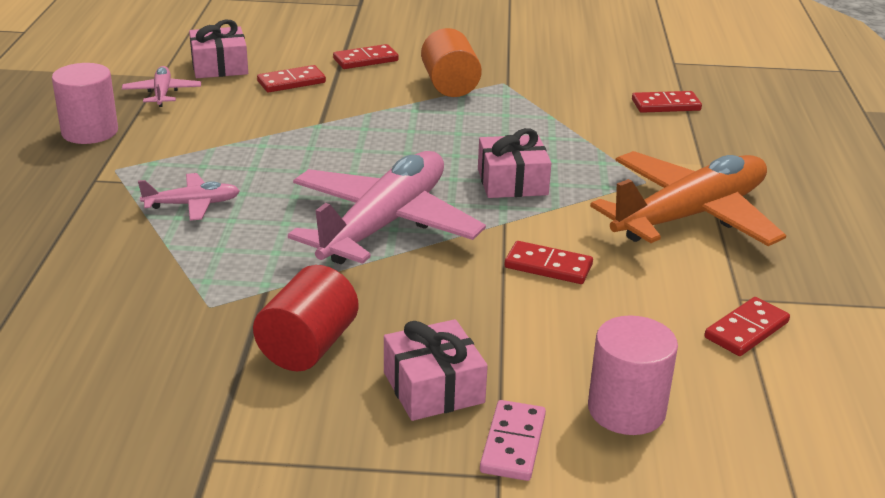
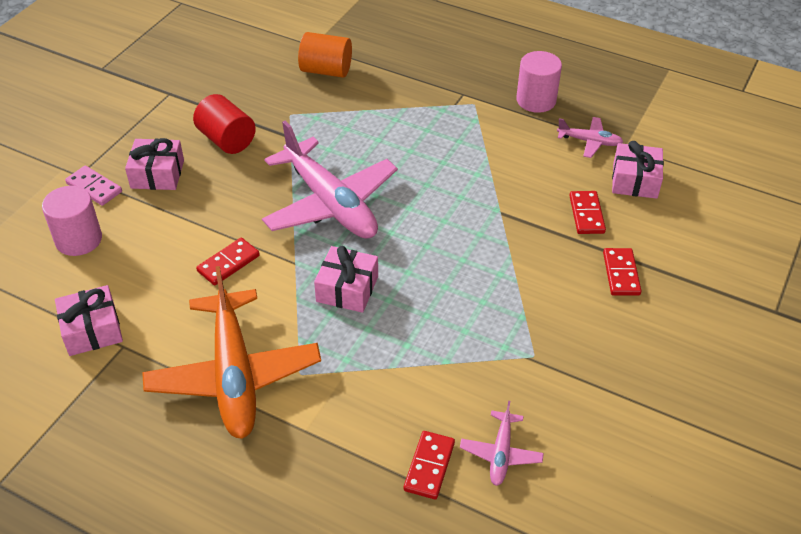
camera: 115 degrees right, 15 degrees up
pink plane [138,173,240,221] -> pink plane moved to [460,401,544,486]
orange cylinder [421,28,482,97] -> orange cylinder moved to [298,32,352,78]
red domino [704,297,790,356] -> pink gift [55,285,123,356]

